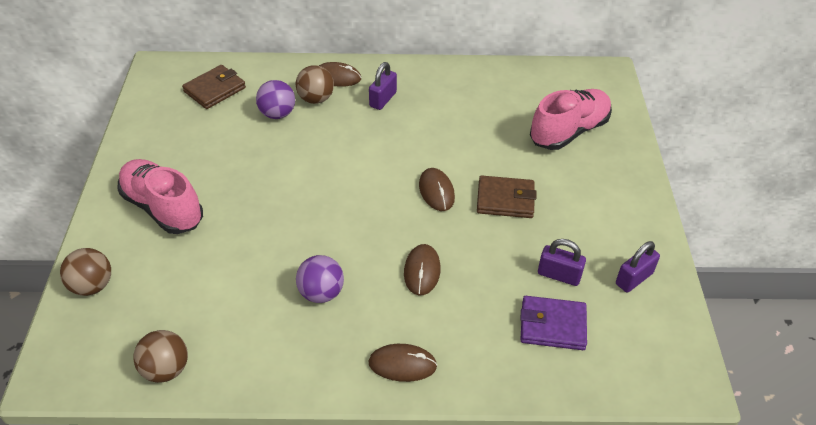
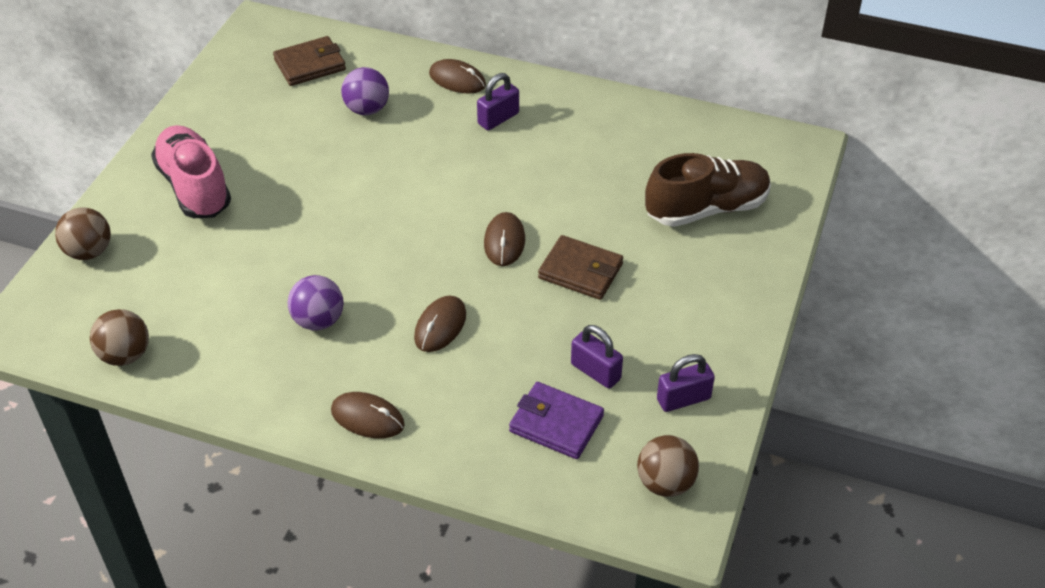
camera: 20 degrees right, 0 degrees up
brown ball [296,65,334,104] -> brown ball moved to [637,435,699,497]
pink shoe [530,89,612,150] -> brown shoe [645,153,771,227]

